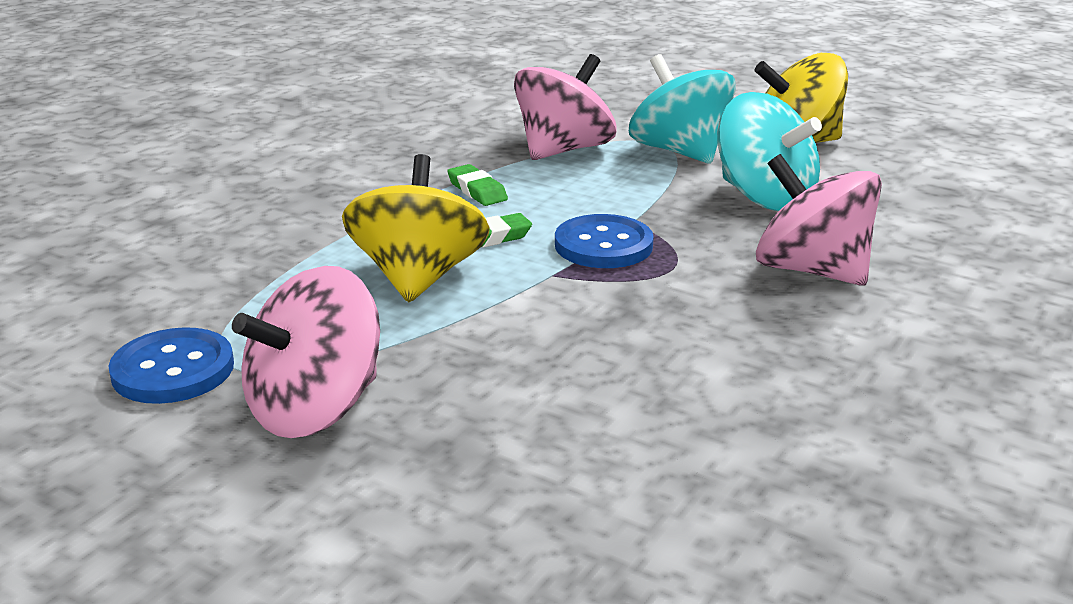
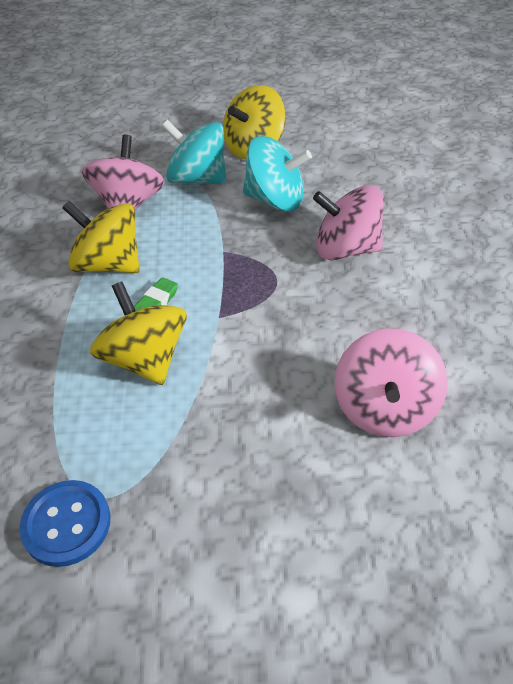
camera: 35 degrees left, 20 degrees up
pink spinning top [232,266,380,438] -> pink spinning top moved to [334,328,448,437]
green eraser [447,164,508,206] -> yellow spinning top [62,201,140,273]
blue button [555,214,654,268] -> none

